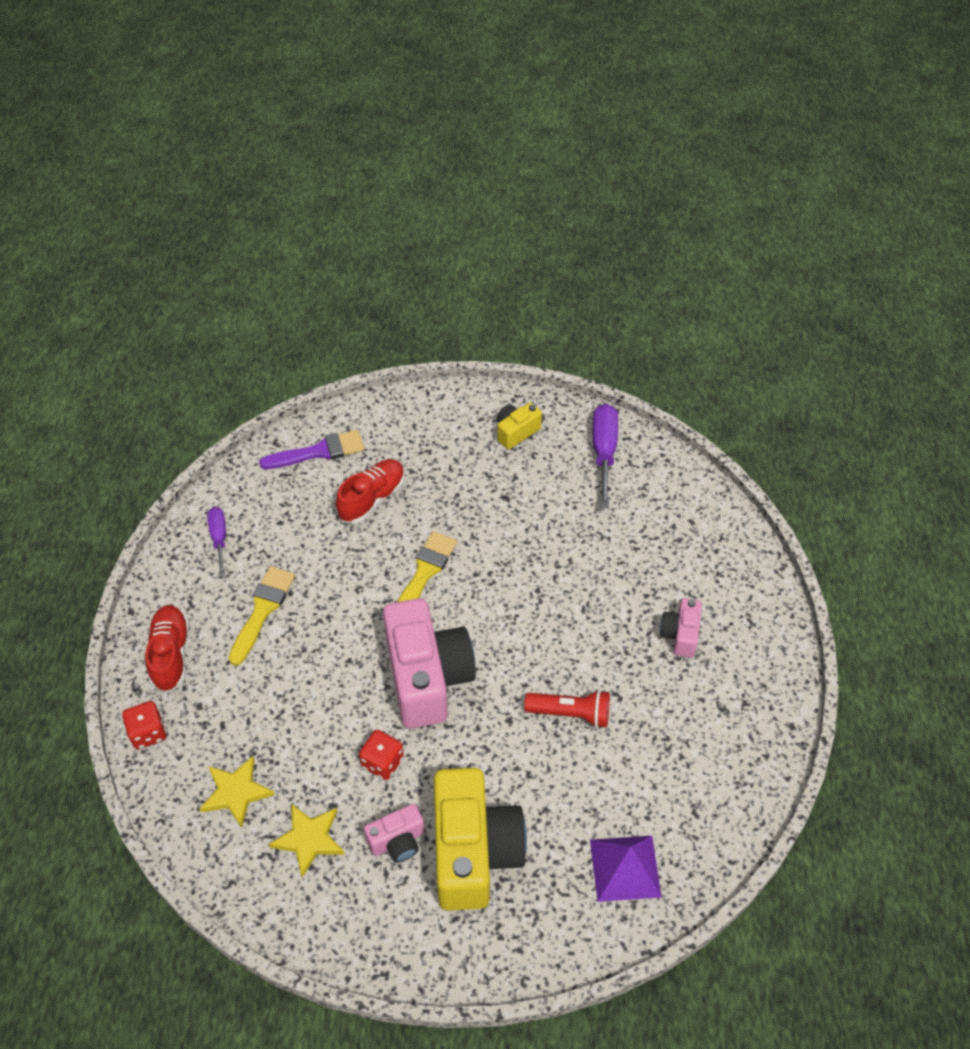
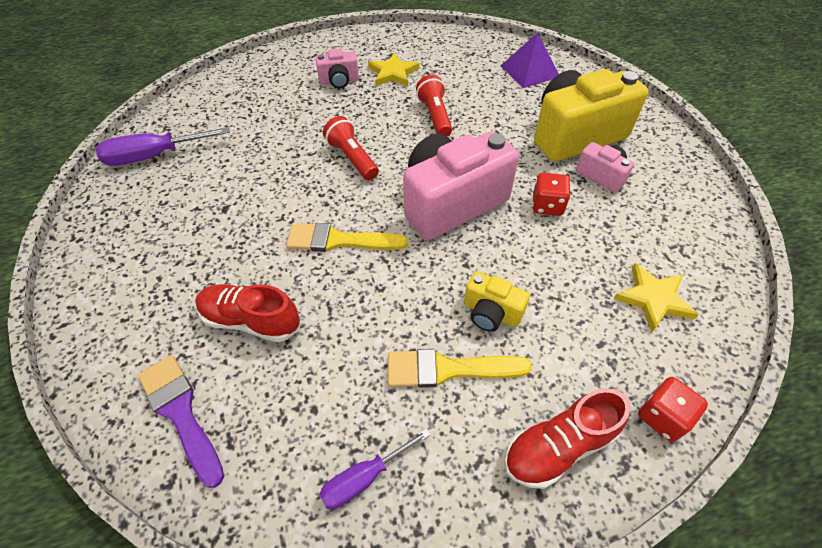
camera: 110 degrees left, 0 degrees up
yellow star [269,804,345,877] -> yellow star moved to [368,53,420,86]
yellow camera [497,403,542,450] -> yellow camera moved to [464,271,530,332]
none -> red flashlight [323,116,379,180]

